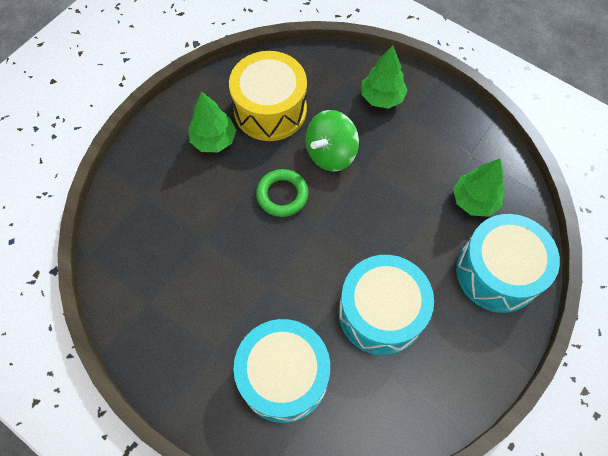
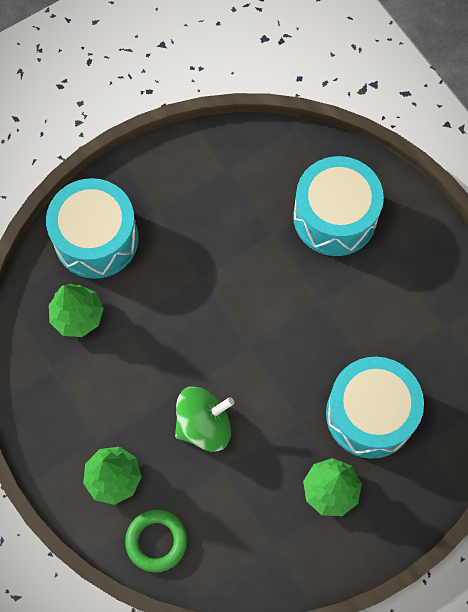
camera: 160 degrees left, 5 degrees up
yellow drum [229,51,307,141] -> none
green ring [256,169,309,217] -> green ring moved to [125,509,187,573]
turquoise drum [339,255,434,355] -> turquoise drum moved to [326,357,424,459]

